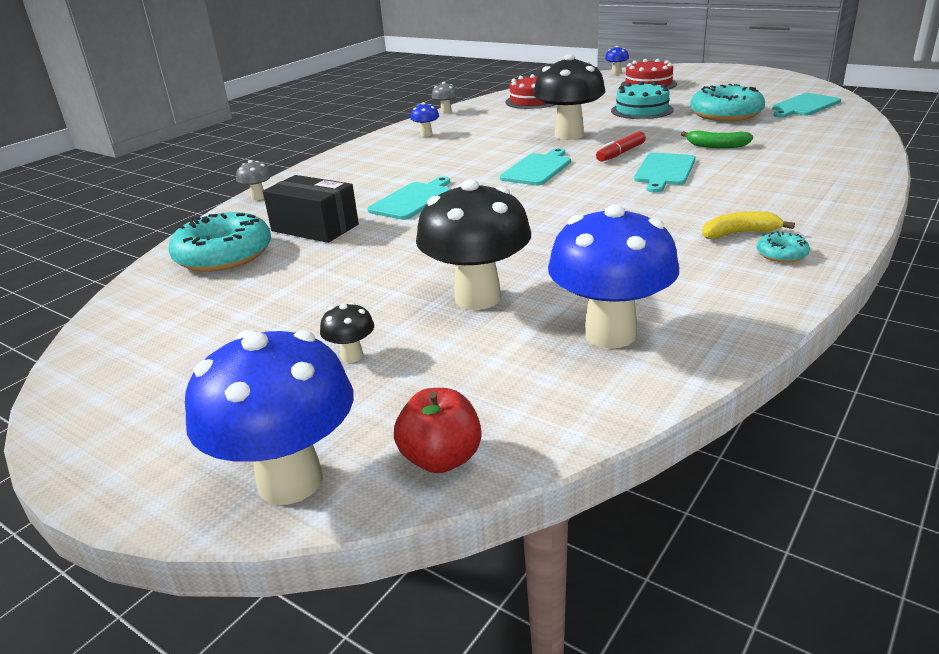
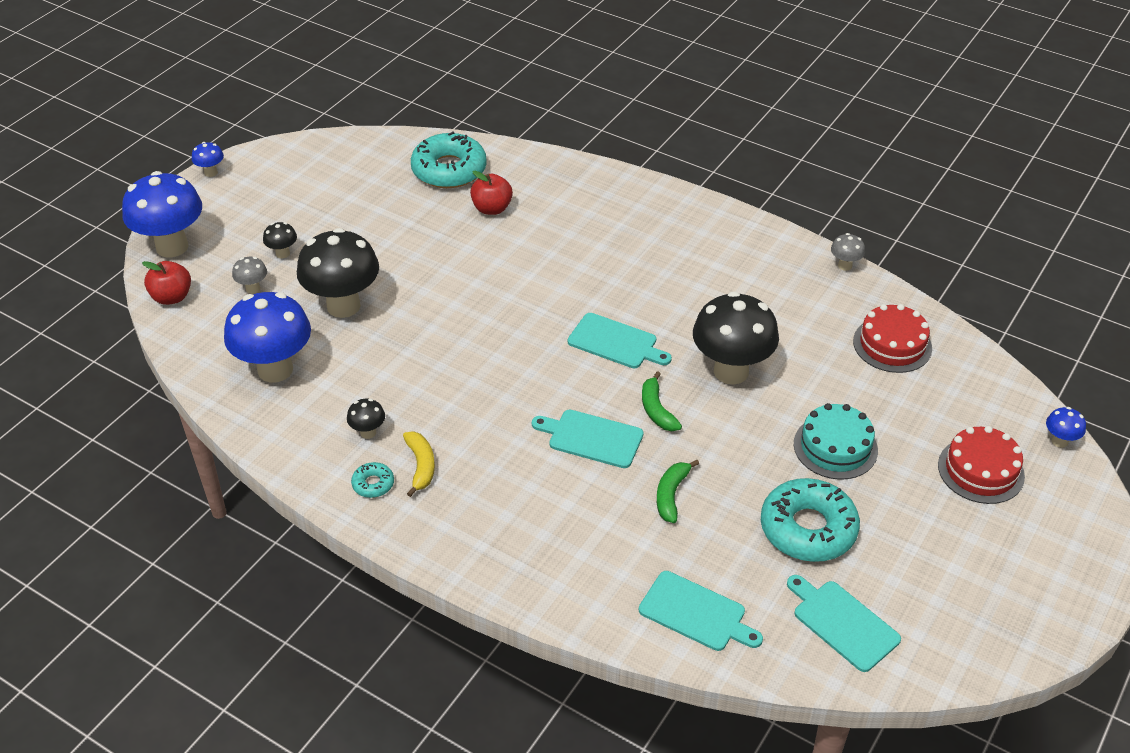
camera: 85 degrees right, 15 degrees up
grey mushroom [236,160,272,200] -> grey mushroom moved to [232,257,267,294]
black box [263,175,359,243] -> red apple [470,171,513,215]
turquoise cutting board [367,177,451,220] -> turquoise cutting board moved to [639,571,763,651]
blue mushroom [410,102,439,137] -> blue mushroom moved to [192,142,224,177]
red marker [596,131,646,161] -> green banana [642,371,682,431]
none -> black mushroom [347,398,385,439]

